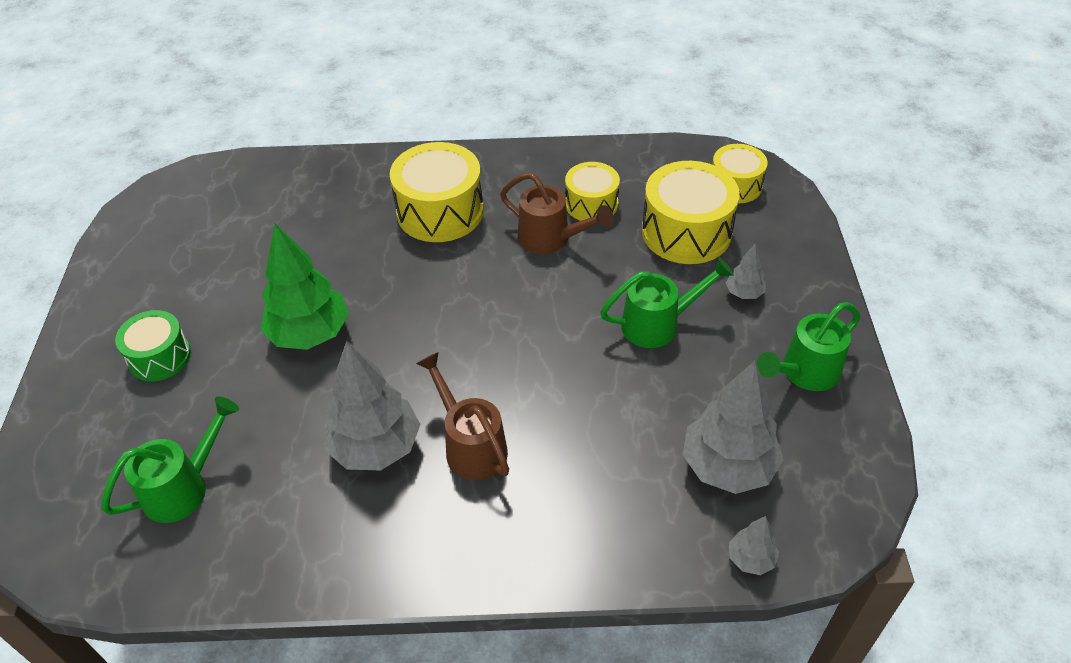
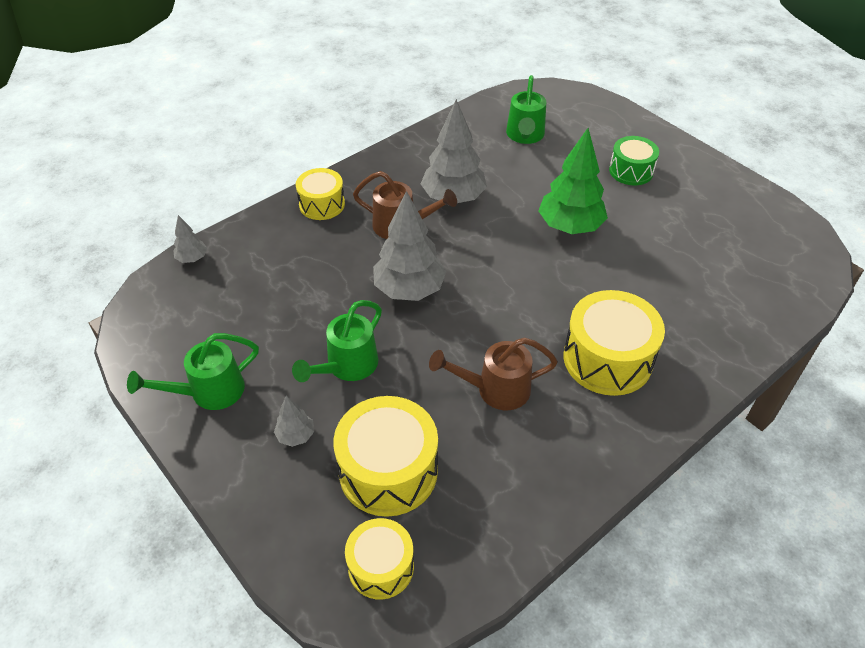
camera: 140 degrees right, 0 degrees up
yellow drum [565,162,620,221] -> yellow drum moved to [296,168,345,220]
grey tree [682,361,784,494] -> grey tree moved to [373,191,446,301]
green watering can [756,302,860,391] -> green watering can turned 135 degrees counterclockwise [127,333,259,410]

